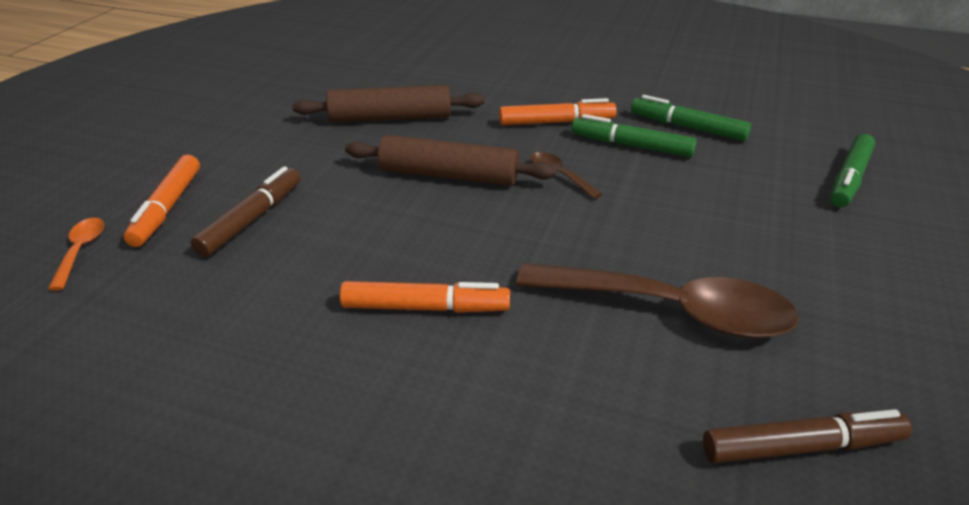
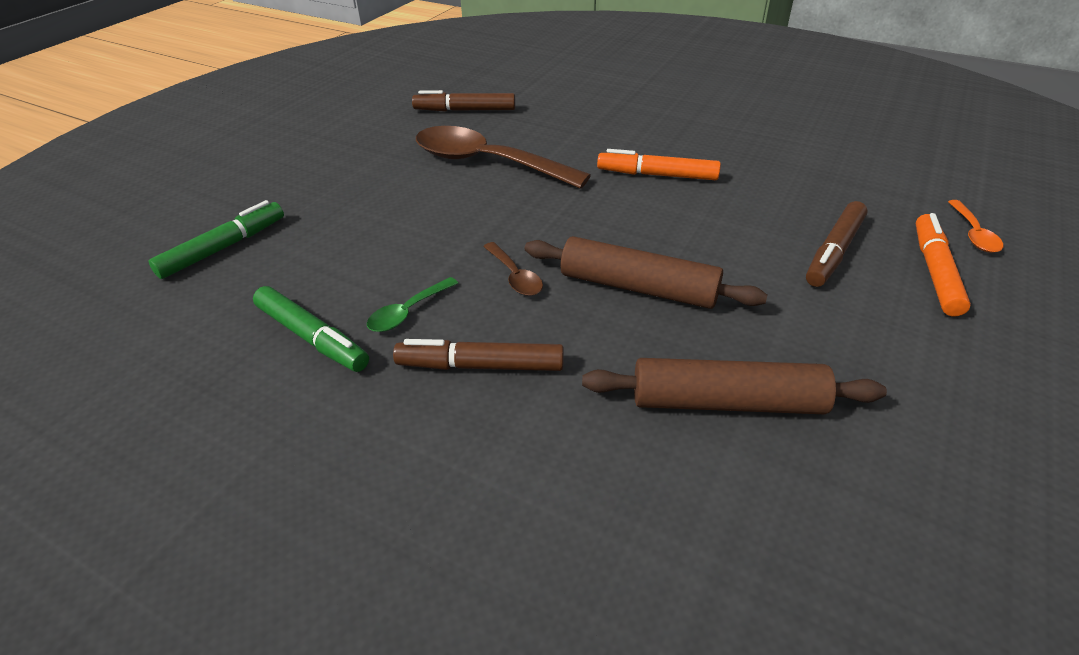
camera: 170 degrees left, 5 degrees up
orange marker [499,98,617,125] -> brown marker [393,339,564,371]
green marker [572,114,697,157] -> green spoon [367,277,458,332]

